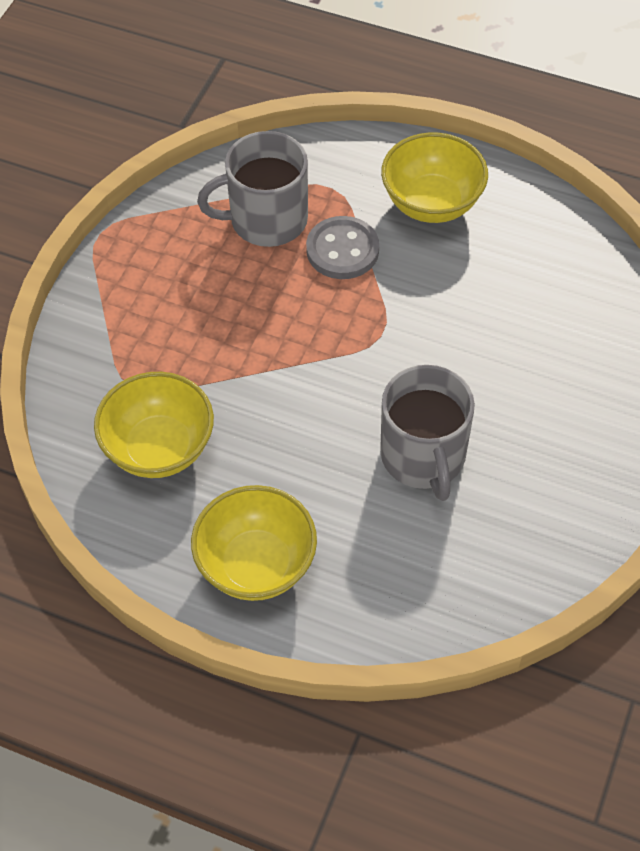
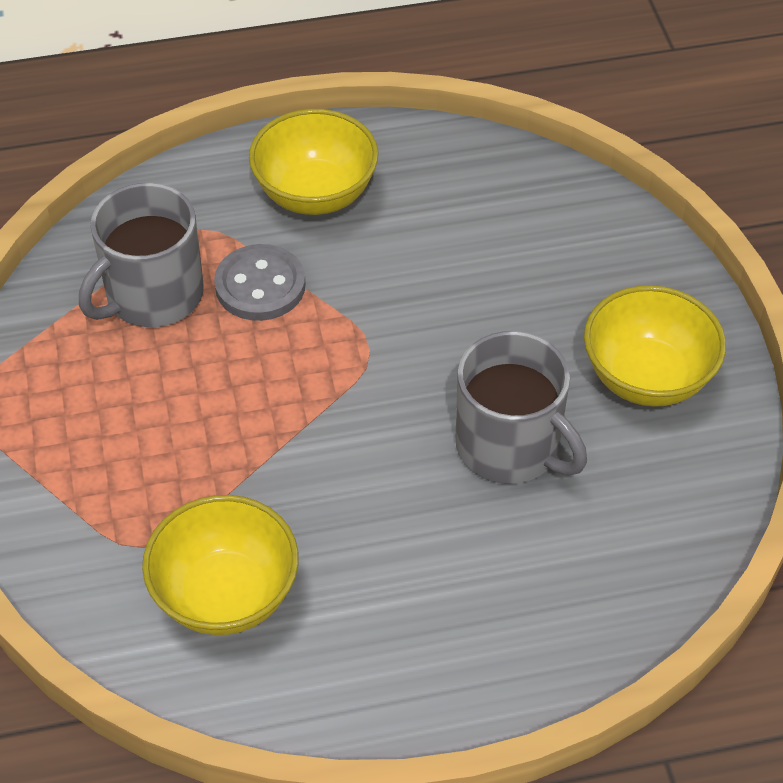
camera: 35 degrees left, 5 degrees down
yellow bowl [191,485,317,601] -> yellow bowl moved to [584,285,726,407]

